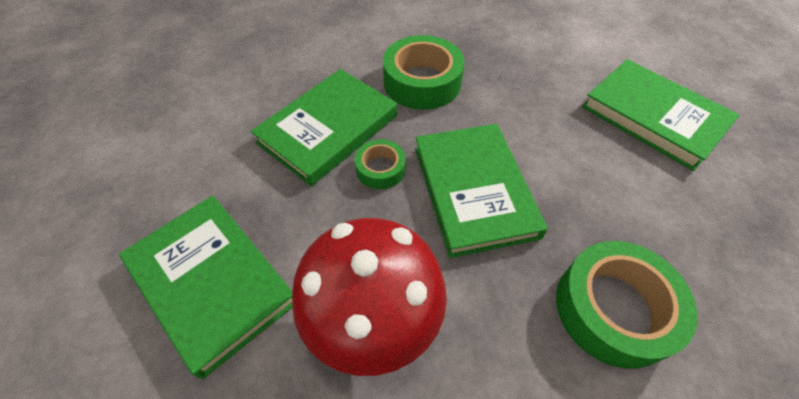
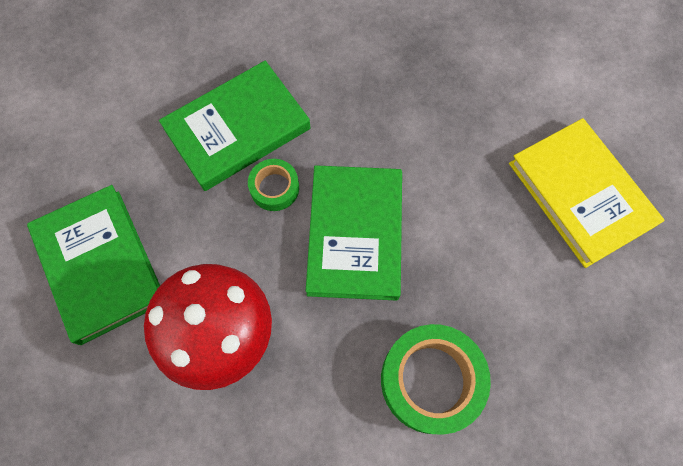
camera: 15 degrees right, 15 degrees up
green tape [383,35,465,110] -> none
green book [582,59,739,171] -> yellow book [509,118,665,268]

